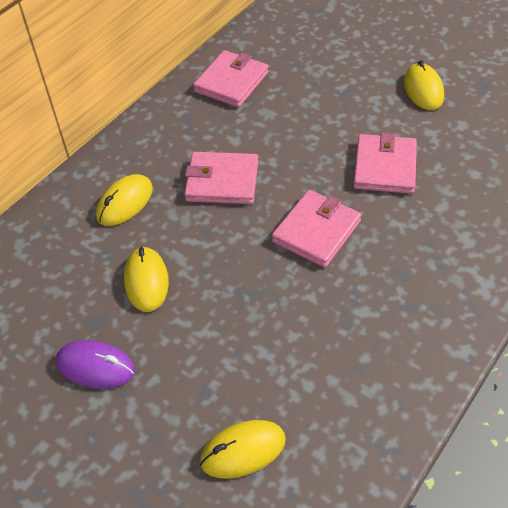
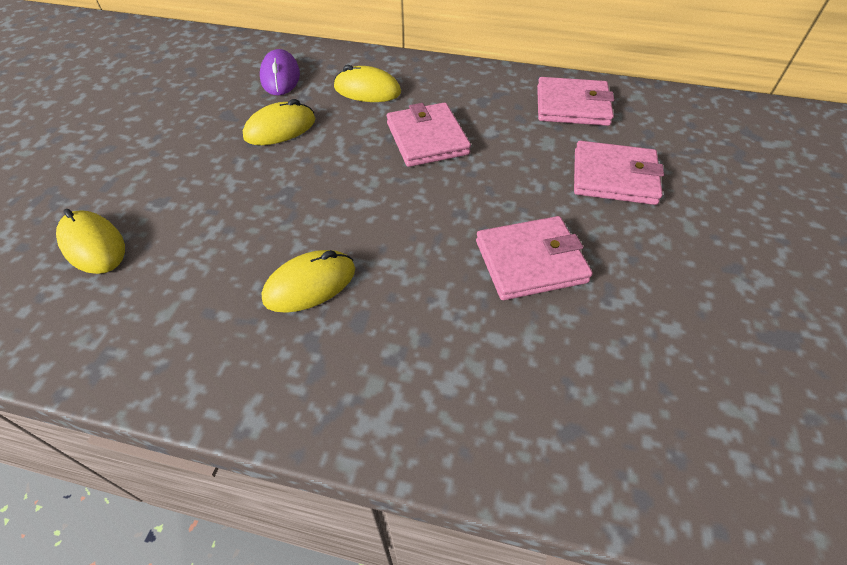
camera: 65 degrees right, 0 degrees up
purple mouse [56,340,135,389] -> purple mouse moved to [260,49,300,95]
pink wallet [272,190,361,267] -> pink wallet moved to [574,141,664,205]
yellow mouse [404,60,444,110] -> yellow mouse moved to [261,250,355,313]

